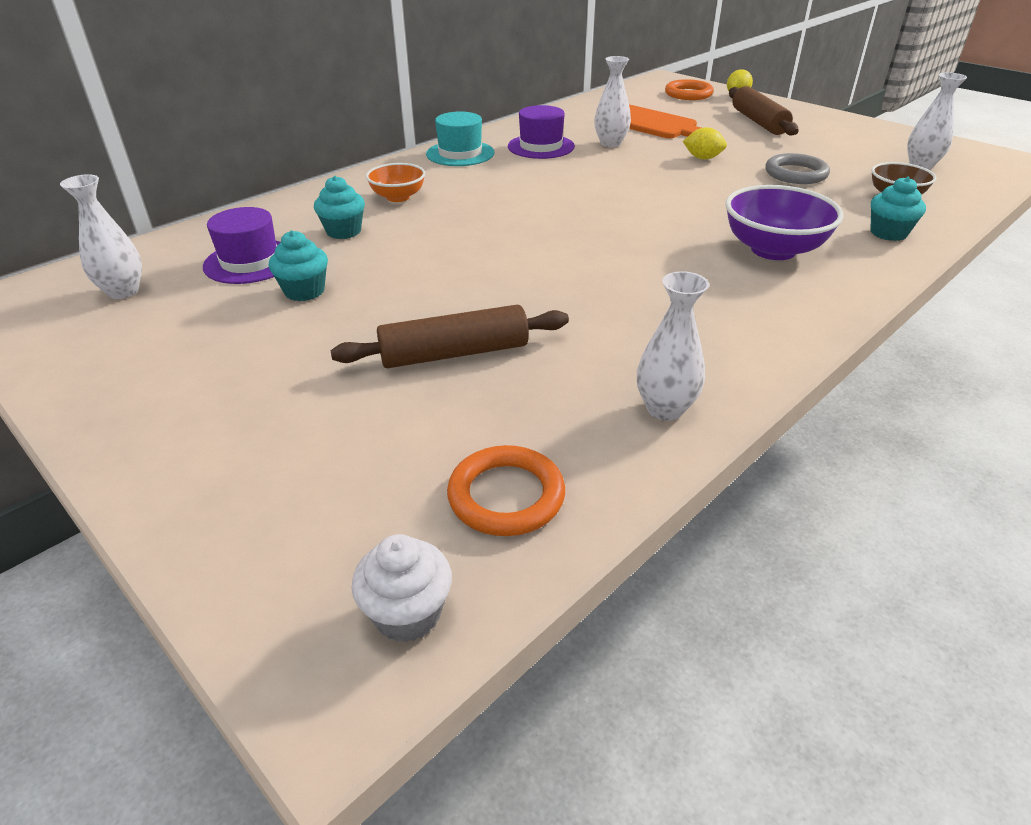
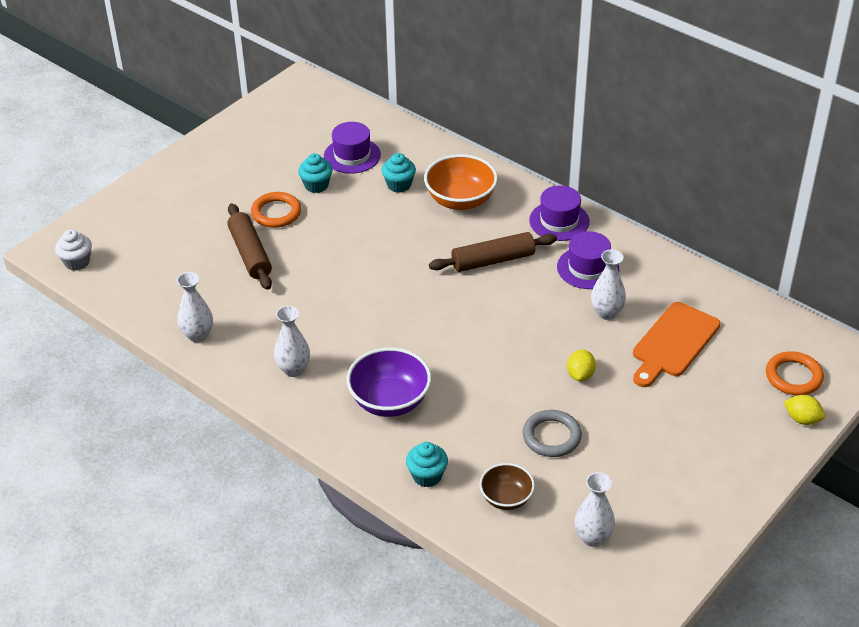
camera: 85 degrees right, 5 degrees up
white vase [60,174,142,299] -> white vase moved to [274,306,310,377]
orange bowl [366,163,425,202] -> orange bowl [424,154,498,210], size x1.63
turquoise hat [426,111,494,166] -> purple hat [529,185,590,241]
orange ring [447,445,565,536] -> orange ring moved to [251,192,301,228]
brown rolling pin [729,86,799,136] -> brown rolling pin moved to [429,232,557,272]

